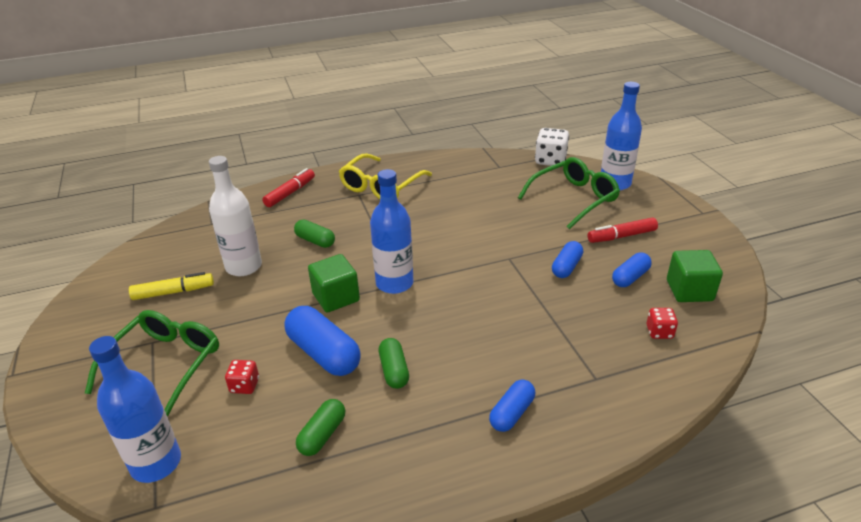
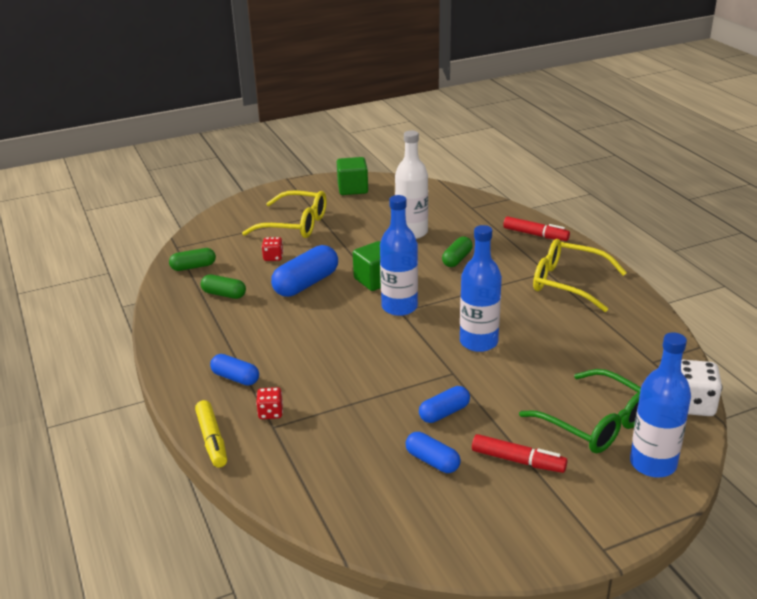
camera: 85 degrees right, 5 degrees down
green glasses [85,310,219,417] -> yellow glasses [242,190,327,238]
blue bottle [89,336,181,483] -> blue bottle moved to [460,225,502,352]
yellow marker [129,272,214,300] -> yellow marker moved to [195,400,227,468]
green capsule [379,338,409,389] -> green capsule moved to [169,248,216,271]
blue capsule [552,241,583,278] -> blue capsule turned 60 degrees counterclockwise [419,386,470,423]
red marker [588,217,658,243] -> red marker turned 135 degrees clockwise [472,434,568,473]
red dice [646,308,678,339] -> red dice moved to [256,387,283,419]
green cube [667,250,723,302] -> green cube moved to [337,157,368,195]

